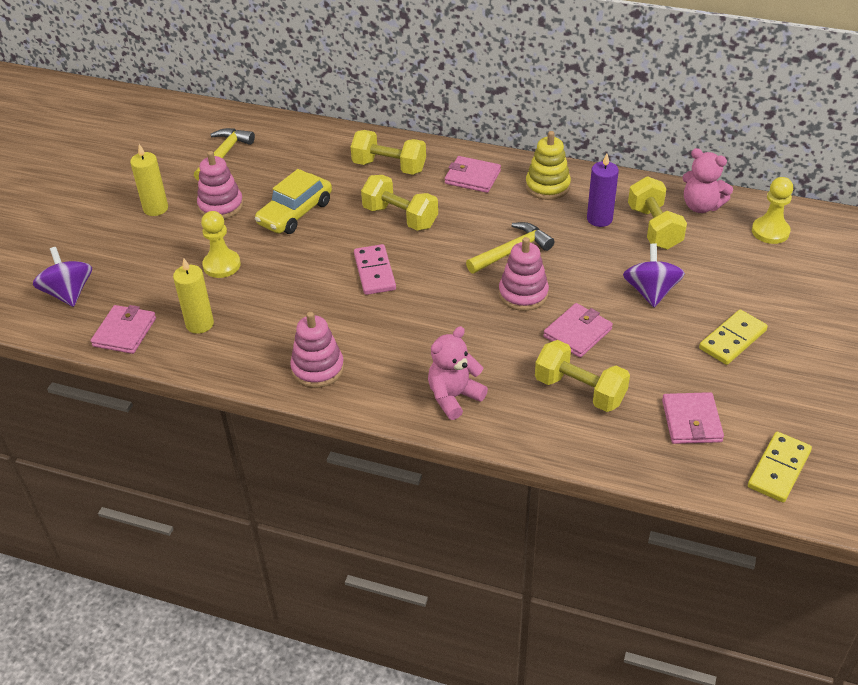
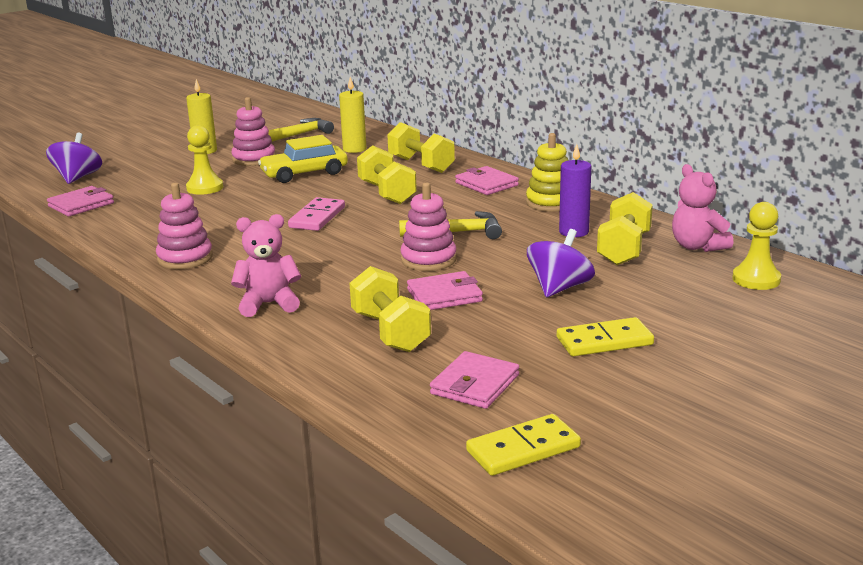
camera: 30 degrees right, 20 degrees down
yellow candle [173,258,214,334] -> yellow candle moved to [339,77,366,153]

